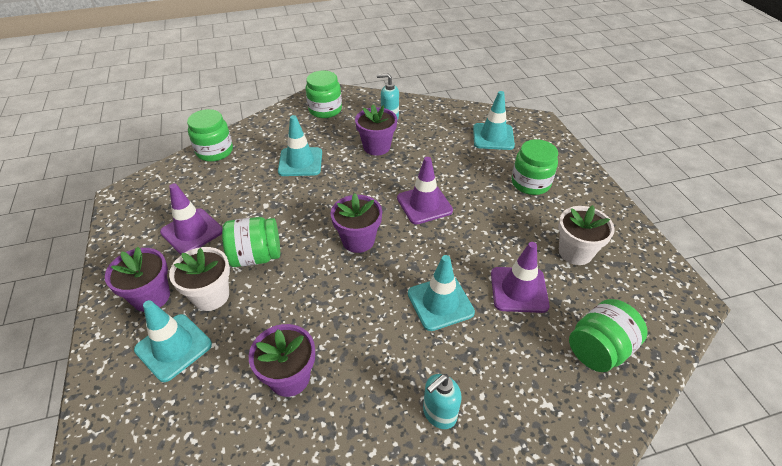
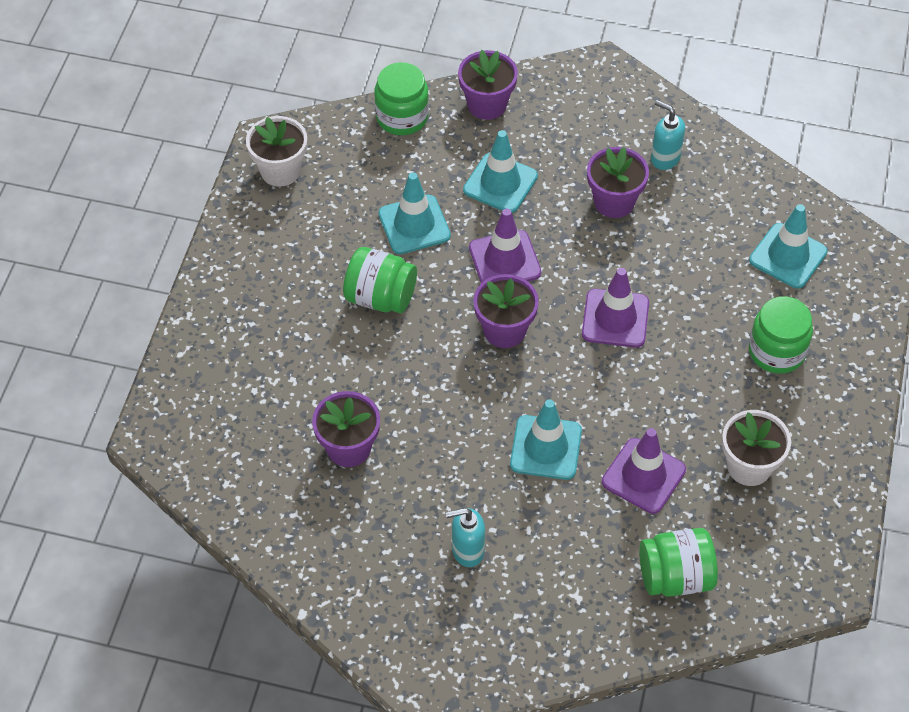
camera: 30 degrees right, 10 degrees up
purple flower pot [105,247,170,312] -> purple flower pot moved to [458,50,518,120]
turquoise traffic cone [134,300,212,382] -> turquoise traffic cone moved to [378,172,451,254]
purple traffic cone [160,184,222,255] -> purple traffic cone moved to [469,208,541,283]
white flower pot [169,247,230,311] -> white flower pot moved to [246,116,307,187]
green jar [305,70,342,118] -> none

